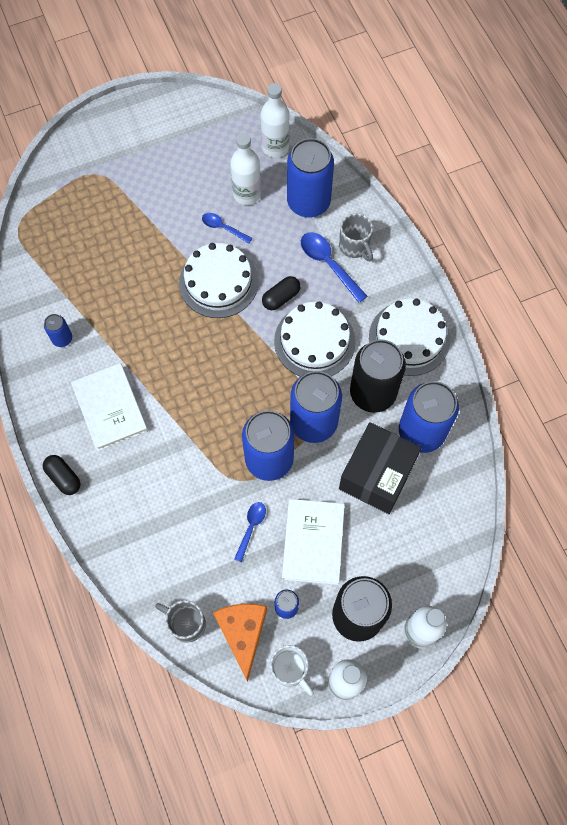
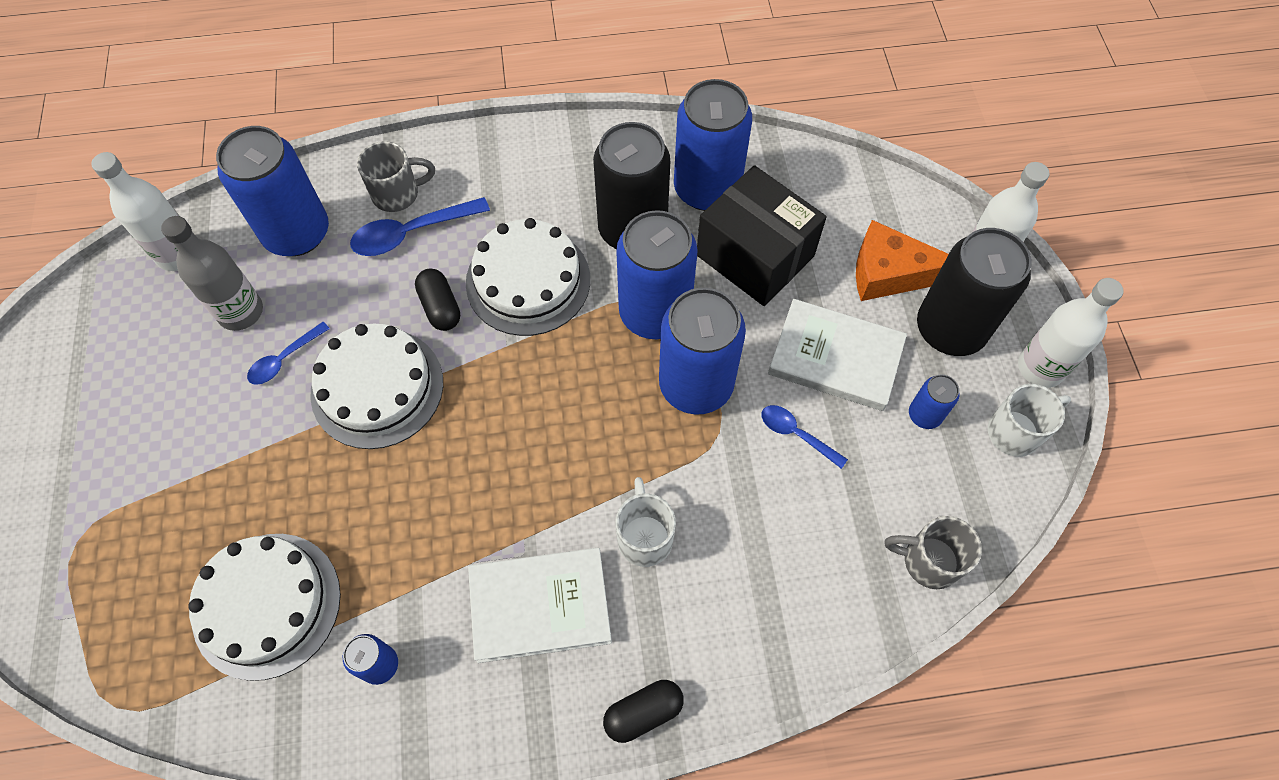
camera: 75 degrees left, 5 degrees down
grey mug [155,600,206,643] -> grey mug turned 60 degrees clockwise [885,516,982,589]
orange cheese [213,604,267,682] -> orange cheese moved to [856,220,949,301]
white bottle [230,133,261,205] -> grey bottle [161,216,263,331]
white cake [369,298,450,376] -> white cake moved to [188,534,341,681]
none -> white mug [615,477,676,567]

